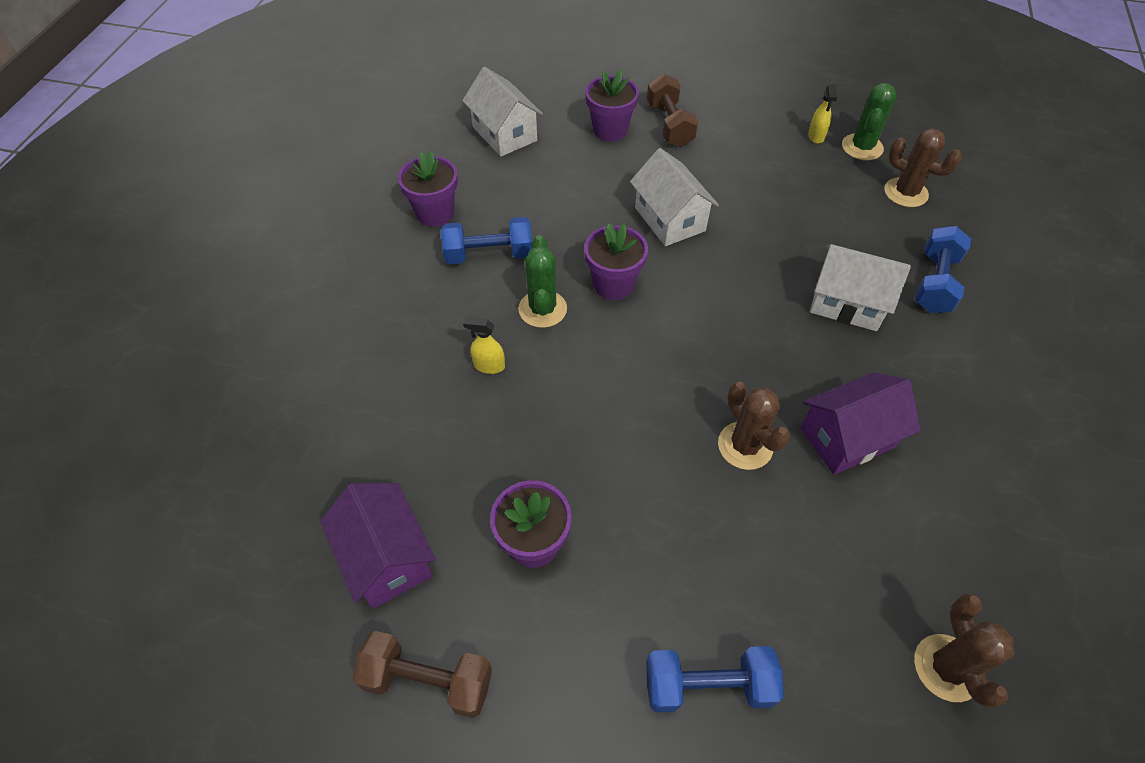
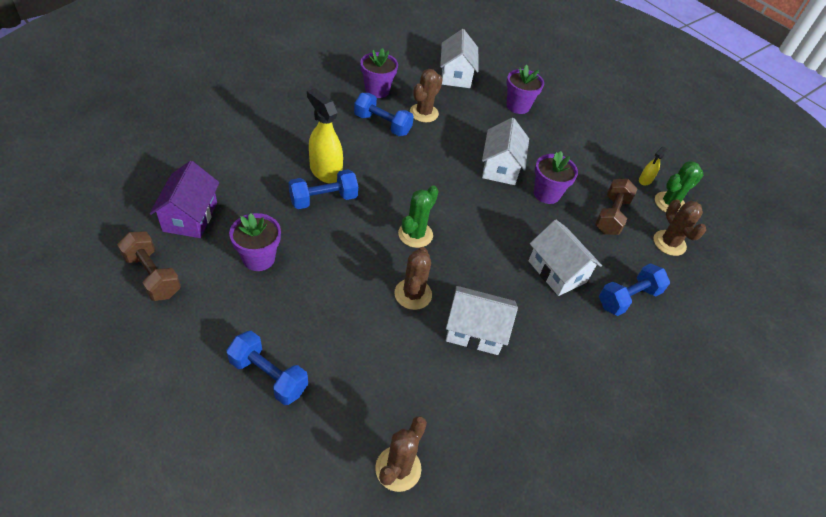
camera: 30 degrees right, 5 degrees down
yellow spray bottle [463,318,505,374] -> yellow spray bottle [307,88,343,184], size x1.96
green cactus [518,235,567,328] -> green cactus moved to [398,186,439,248]
purple flower pot [584,223,648,300] -> purple flower pot moved to [534,151,578,204]
brown dumbbell [647,74,698,147] -> brown dumbbell moved to [595,179,637,235]
purple house [800,372,921,475] -> white house [446,286,518,355]
none -> blue dumbbell [289,169,358,209]
none -> brown cactus [410,69,443,122]

